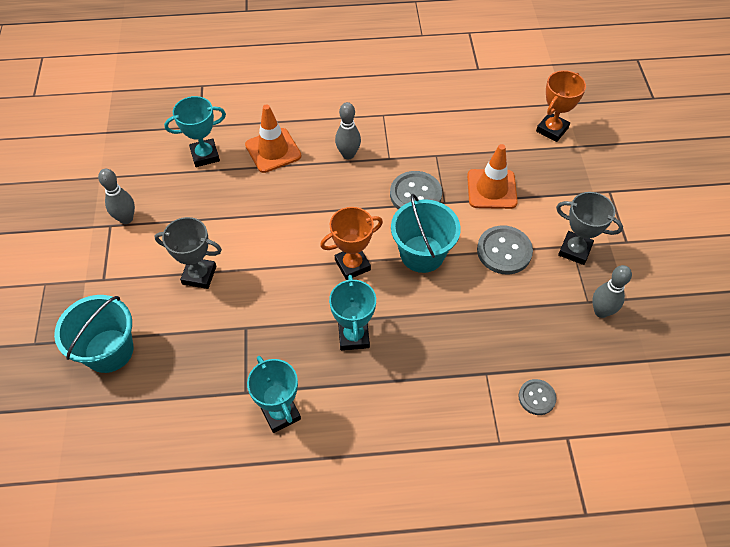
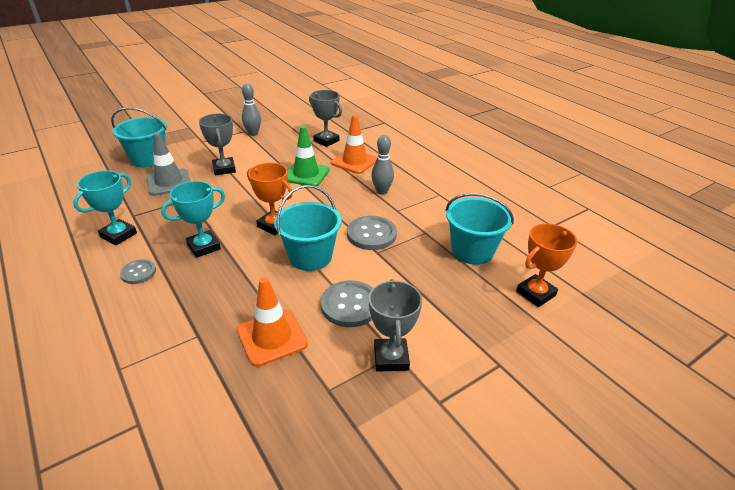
camera: 60 degrees right, 20 degrees down
turquoise trophy [164,96,226,167] -> grey trophy [309,90,342,147]
orange traffic cone [467,144,518,209] -> orange traffic cone moved to [237,277,308,367]
grey button [519,379,556,415] -> grey button moved to [120,259,156,284]
orange trophy [536,70,586,142] -> orange trophy turned 45 degrees counterclockwise [516,223,577,307]
grey bowling pin [592,265,632,318] -> none
none -> grey traffic cone [147,133,191,196]
none -> green traffic cone [287,126,330,186]
none -> turquoise bucket [445,193,514,265]

